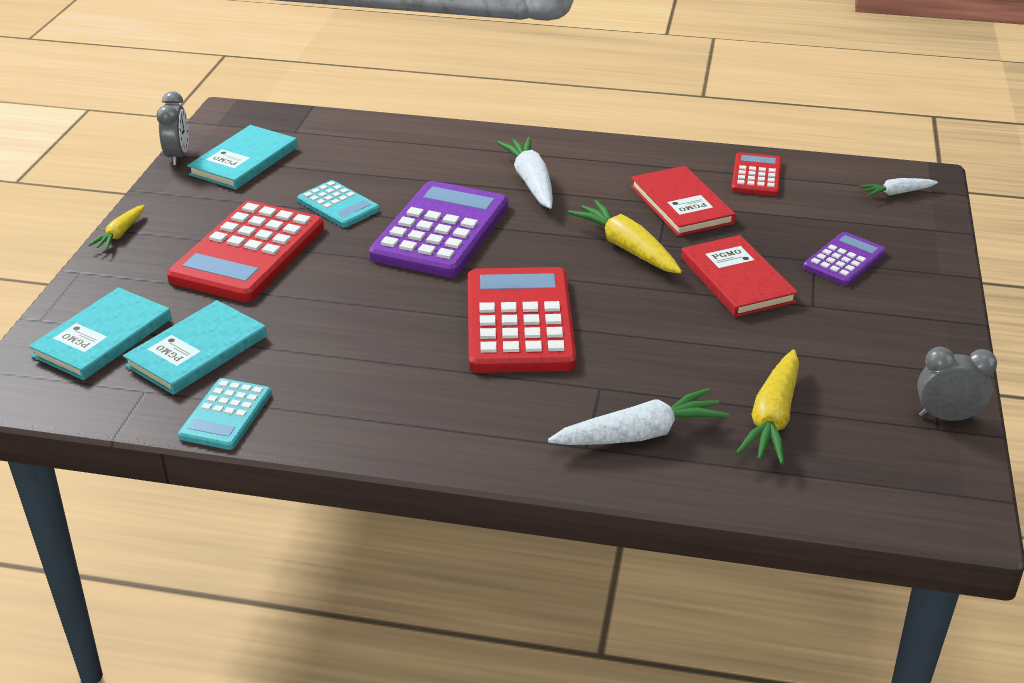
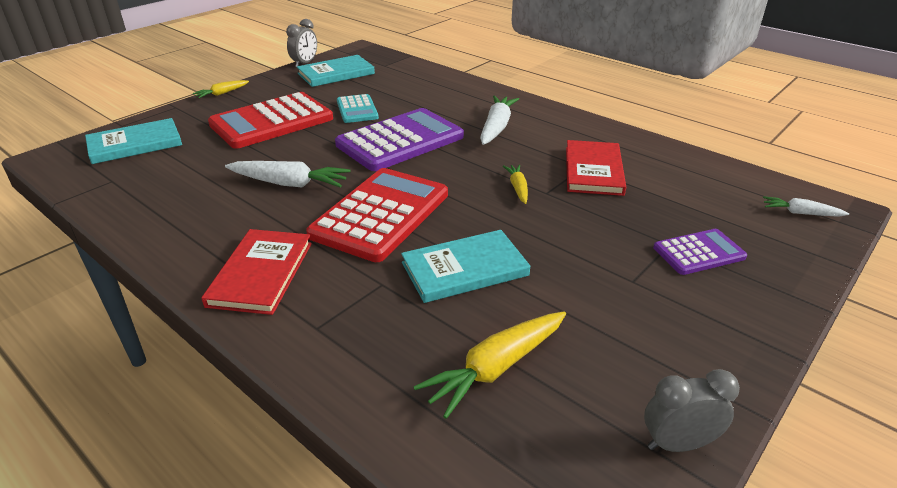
camera: 30 degrees right, 0 degrees up
turquoise book [123,300,267,395] -> turquoise book moved to [401,230,530,303]
turquoise calculator [178,378,271,450] -> none
white carrot [548,388,729,445] -> white carrot moved to [225,161,351,188]
yellow carrot [568,200,682,274] -> yellow carrot [503,164,528,204], size x0.57
red book [681,235,798,317] -> red book moved to [201,229,312,315]
red calculator [731,152,782,196] -> none
grey clock [917,347,997,421] -> grey clock turned 45 degrees counterclockwise [644,369,740,452]

